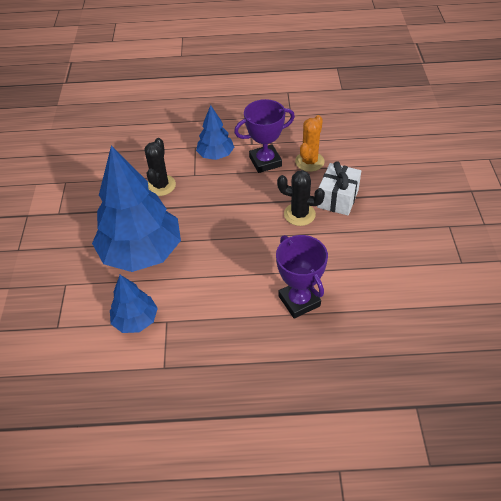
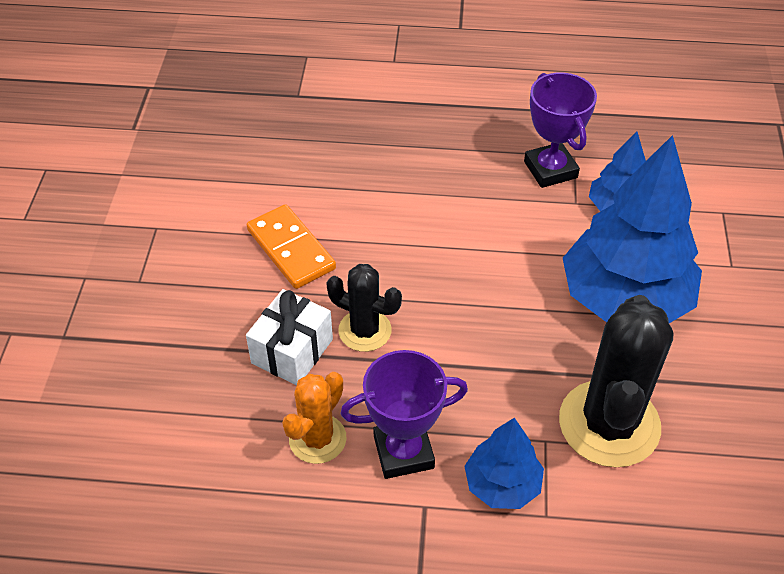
camera: 175 degrees left, 0 degrees up
black cactus [144,138,176,196] -> black cactus [559,295,673,468], size x1.78
purple trophy [276,235,328,319] -> purple trophy moved to [524,73,597,188]
none -> orange domino [247,204,336,289]

